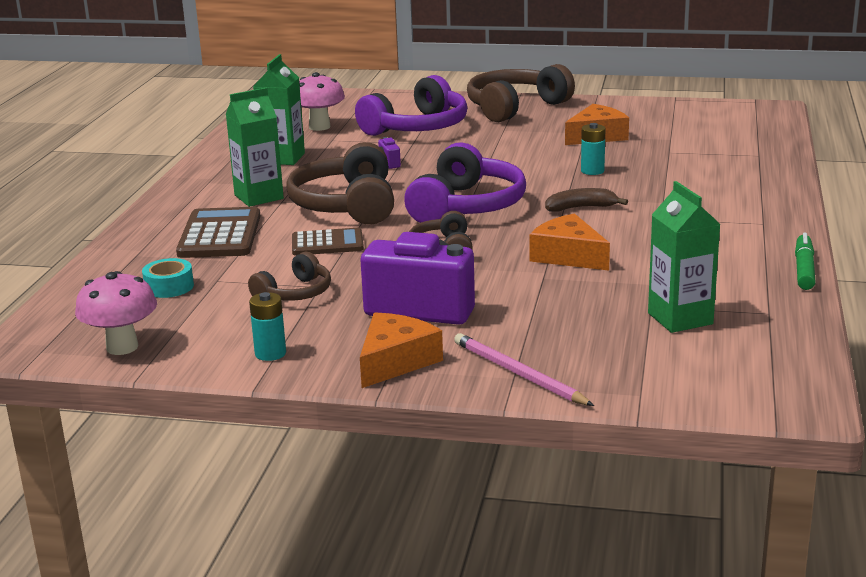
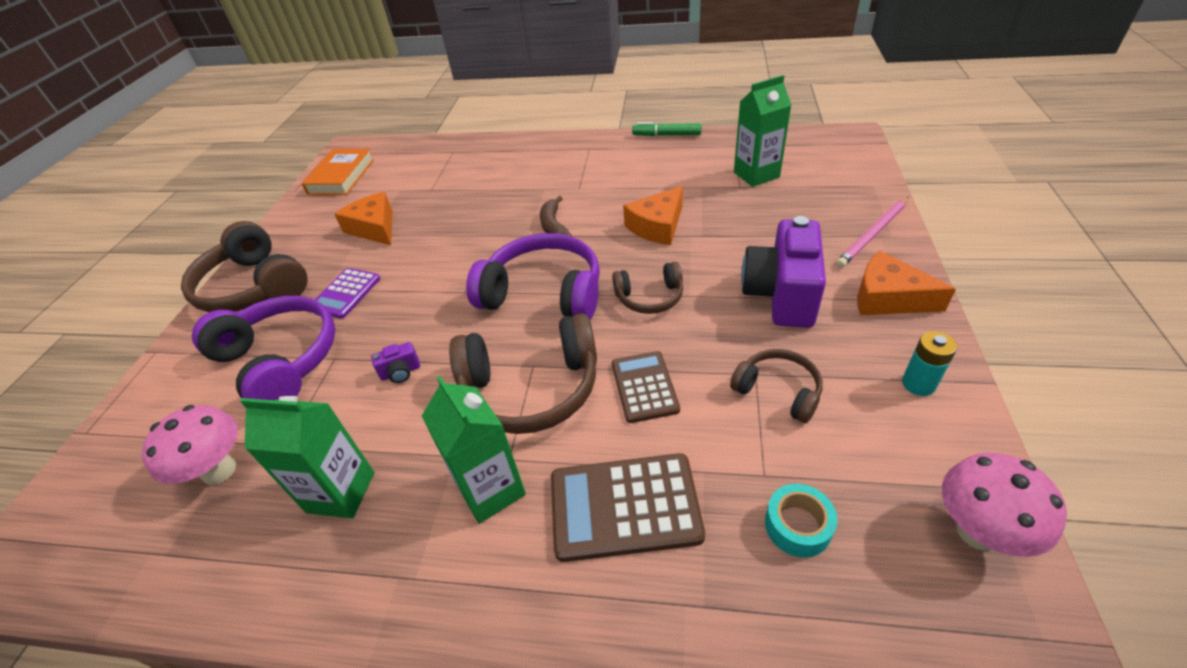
camera: 90 degrees left, 20 degrees up
turquoise battery [581,123,605,175] -> none
none -> orange book [301,149,374,195]
none -> purple calculator [315,268,380,319]

